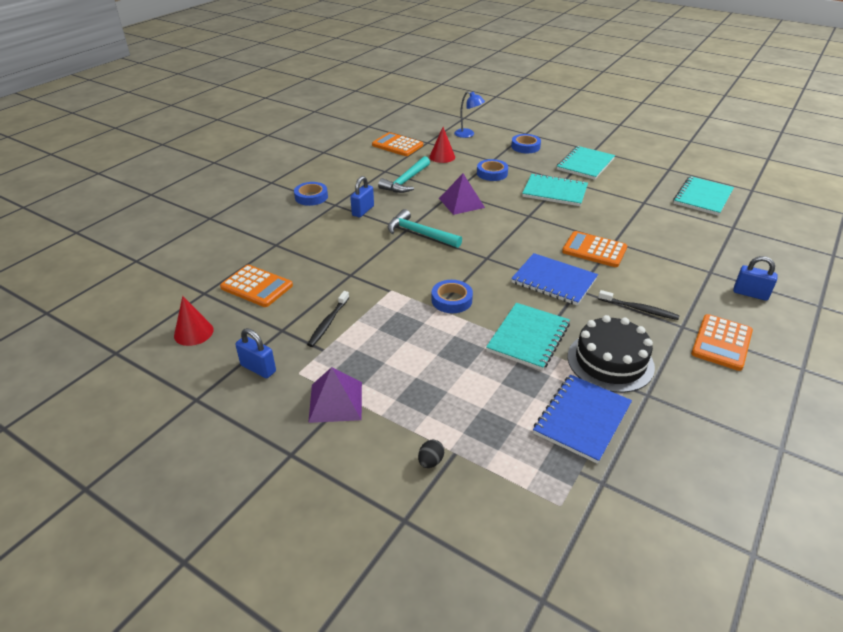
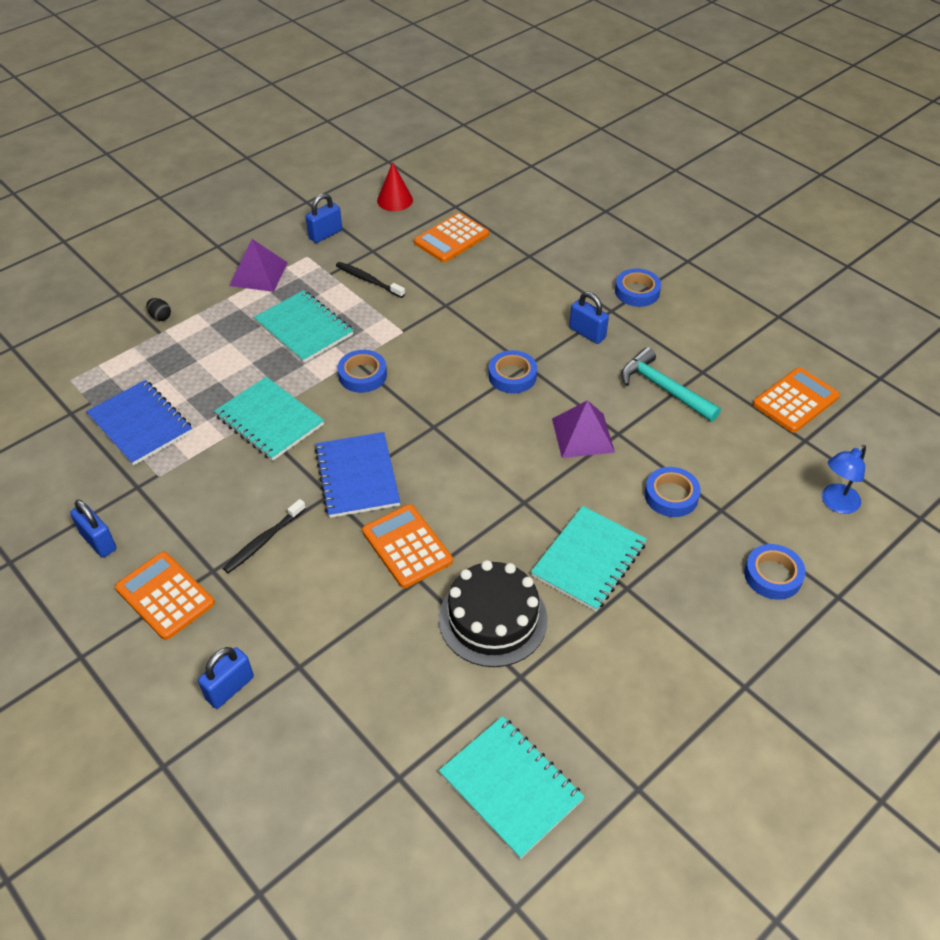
camera: 105 degrees right, 10 degrees up
turquoise hammer [388,209,462,248] -> blue tape [489,350,537,393]
red cone [429,127,455,163] -> none
blue notebook [511,253,598,305] -> blue notebook turned 60 degrees counterclockwise [315,432,400,518]
turquoise notebook [557,146,615,180] -> turquoise notebook moved to [254,290,354,363]
orange calculator [562,231,627,267] -> orange calculator turned 75 degrees counterclockwise [362,504,453,588]
black cake [568,315,655,393] -> black cake moved to [439,560,548,667]
none -> blue padlock [70,500,117,557]

